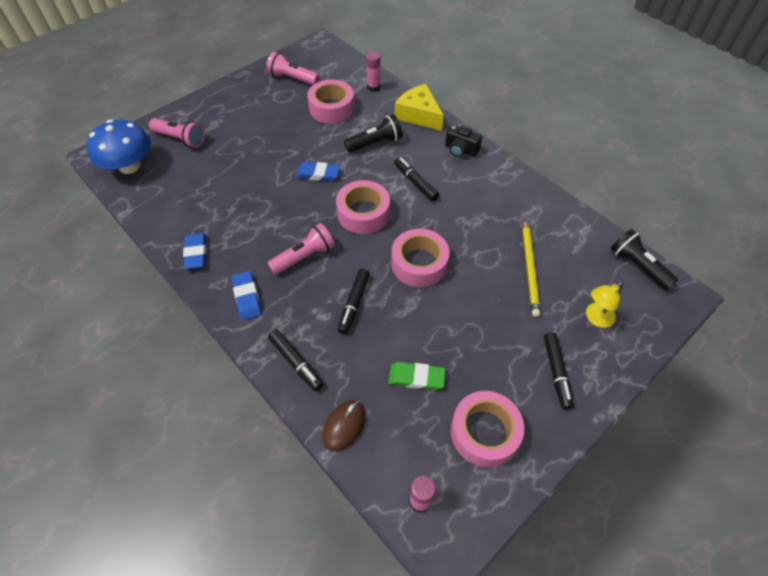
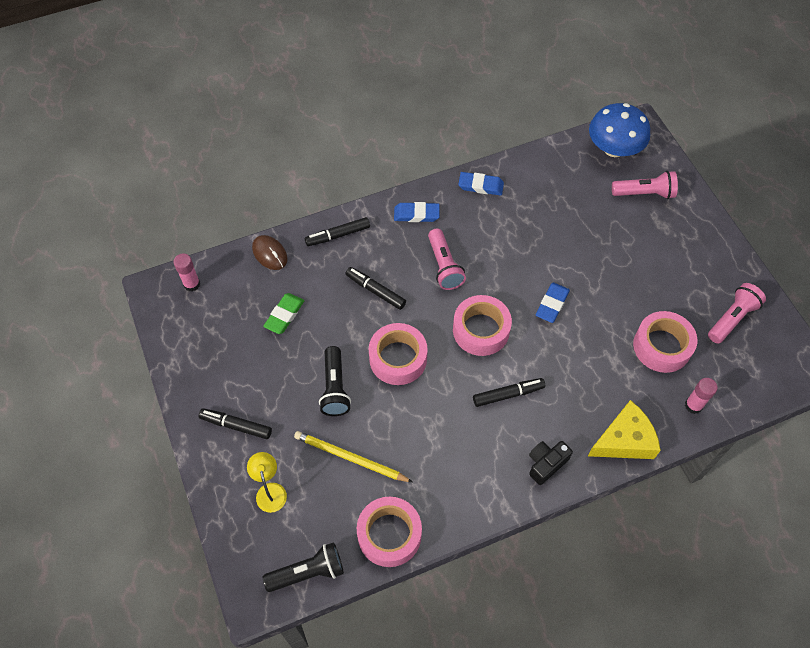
camera: 110 degrees right, 5 degrees up
pink flashlight [149,118,205,148] -> pink flashlight turned 135 degrees counterclockwise [612,171,678,199]
black flashlight [344,114,402,153] -> black flashlight moved to [319,346,351,416]
pink tape [450,391,524,467] -> pink tape moved to [357,497,422,567]

